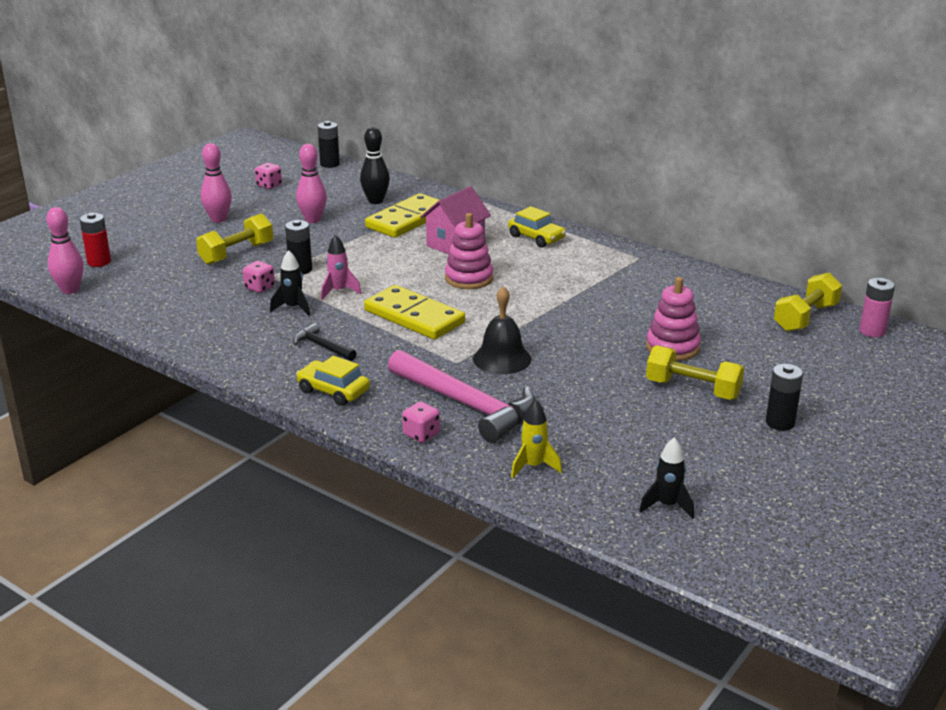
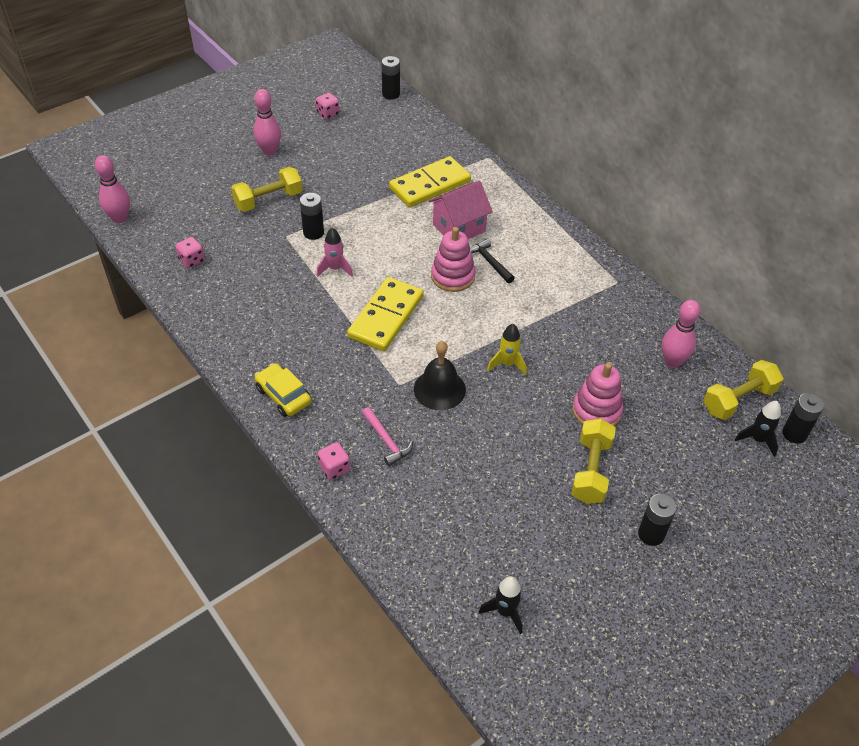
camera: 15 degrees right, 20 degrees up
red battery [80,213,111,267] -> none
pink dice [243,261,275,293] -> pink dice moved to [175,237,205,268]
black rocket [270,250,310,316] -> black rocket moved to [735,401,781,457]
black hammer [293,323,357,361] -> black hammer moved to [470,239,514,283]
pink bowling pin [296,144,327,223] -> pink bowling pin moved to [662,300,700,368]
black bowling pin [360,127,390,204] -> none
yellow domino [364,285,465,339] -> yellow domino turned 60 degrees clockwise [347,277,424,351]
pink hammer [388,350,536,443] -> pink hammer [362,407,413,466], size x0.47
yellow car [508,206,566,248] -> none
yellow rocket [511,400,562,478] -> yellow rocket moved to [487,324,527,376]
yellow dumbbell [646,345,744,400] -> yellow dumbbell turned 60 degrees clockwise [571,418,616,504]
pink battery [859,278,895,337] -> black battery [782,393,824,444]

